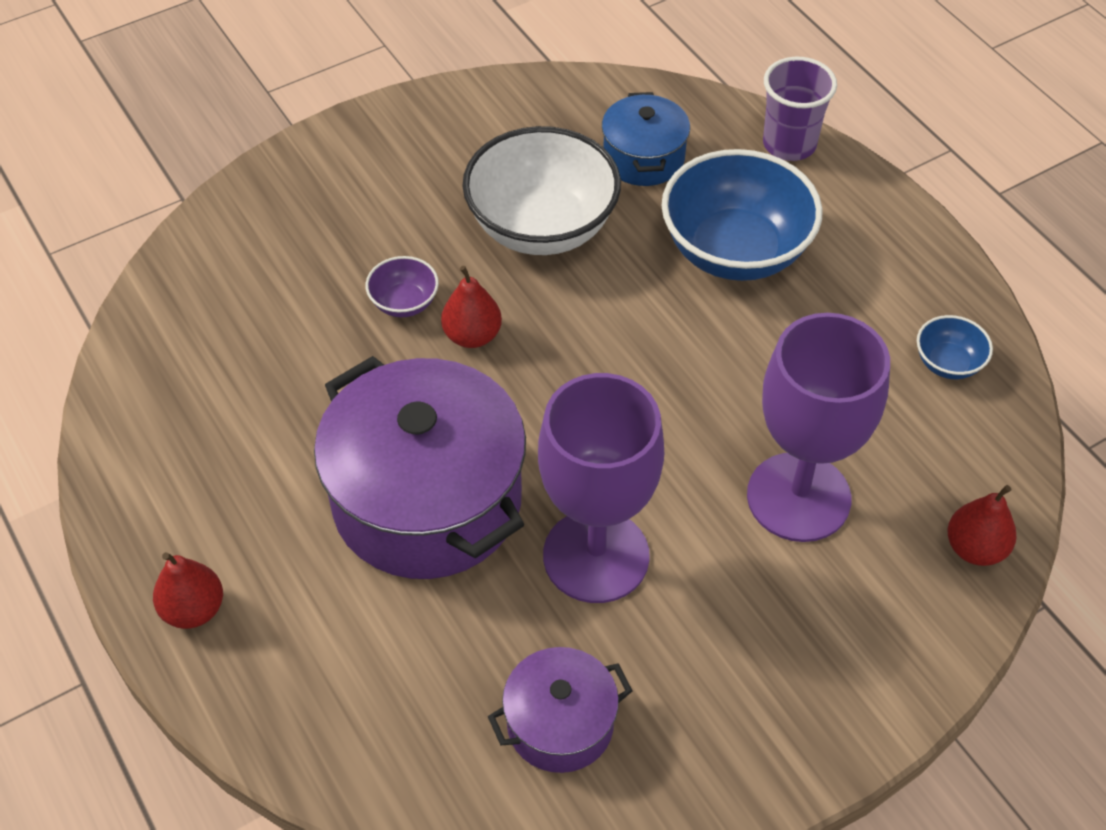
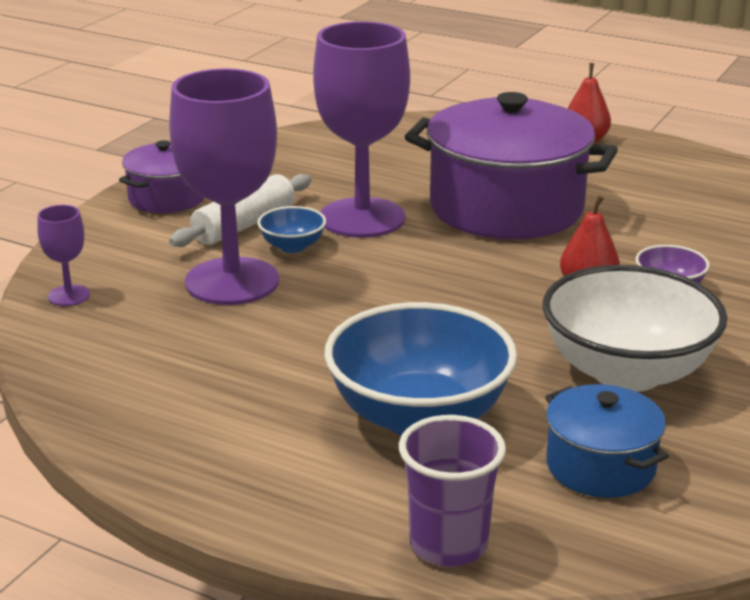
camera: 150 degrees right, 25 degrees down
purple pot [488,647,633,773] -> purple pot moved to [119,140,204,213]
blue bowl [917,315,993,379] -> blue bowl moved to [257,206,326,253]
red pear [947,485,1017,566] -> purple goblet [37,205,90,306]
none -> white rolling pin [169,174,312,247]

